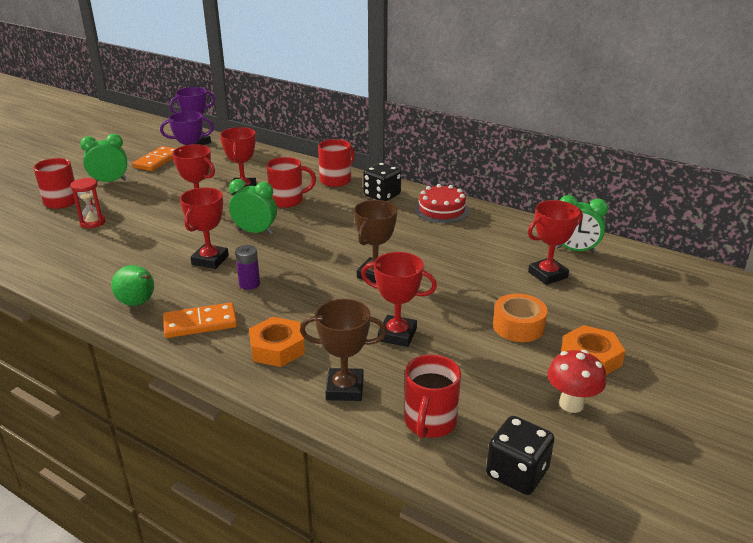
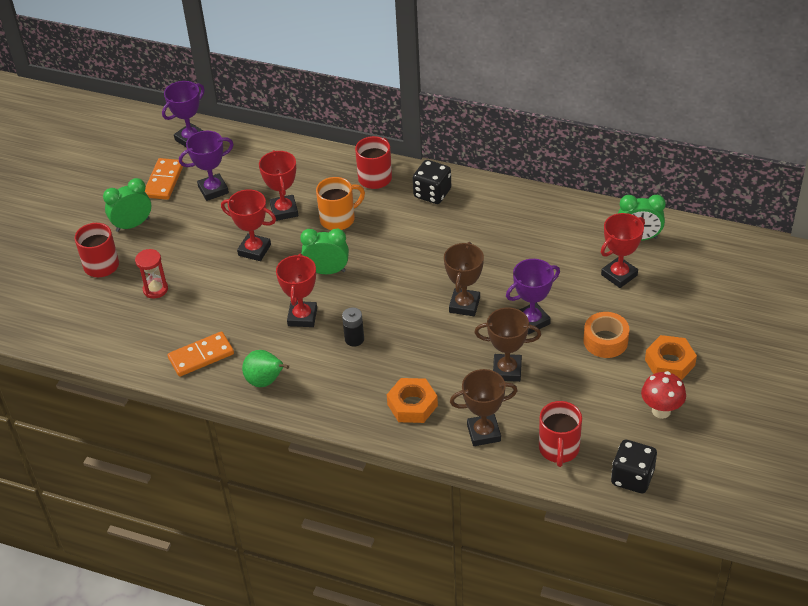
camera: 10 degrees left, 15 degrees up
orange domino [163,303,237,338] -> orange domino moved to [168,331,234,377]
purple battery [235,245,260,290] -> black battery [342,307,364,347]
red mug [266,157,316,208] -> orange mug [316,177,365,230]
red trophy [361,252,437,347] -> brown trophy [474,307,541,382]
red cake [415,184,470,223] -> none
none -> purple trophy [506,259,560,335]

